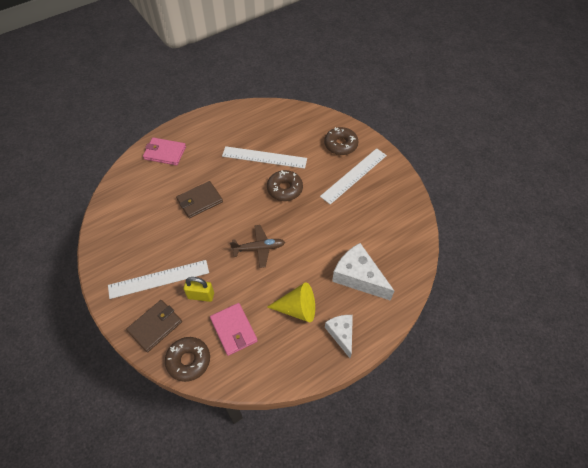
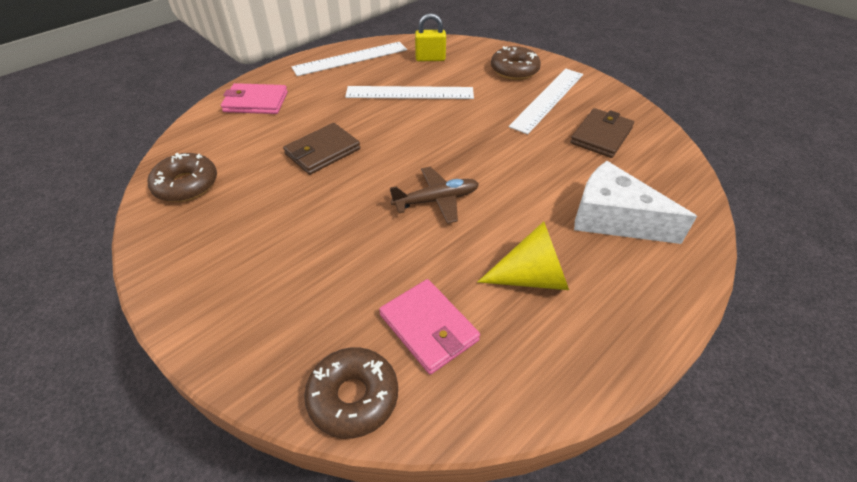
camera: 10 degrees left, 10 degrees down
white ruler [108,260,209,299] -> white ruler moved to [292,42,407,76]
brown wallet [126,300,182,352] -> brown wallet moved to [570,108,634,158]
yellow padlock [184,277,214,302] -> yellow padlock moved to [415,13,446,61]
brown donut [267,170,303,201] -> brown donut moved to [148,153,217,202]
white cheese [325,315,353,358] -> none

